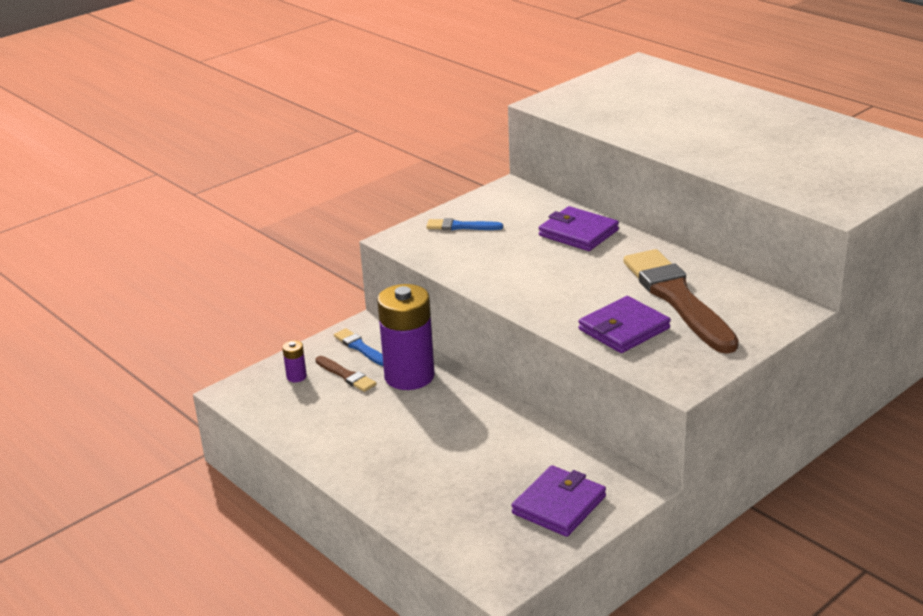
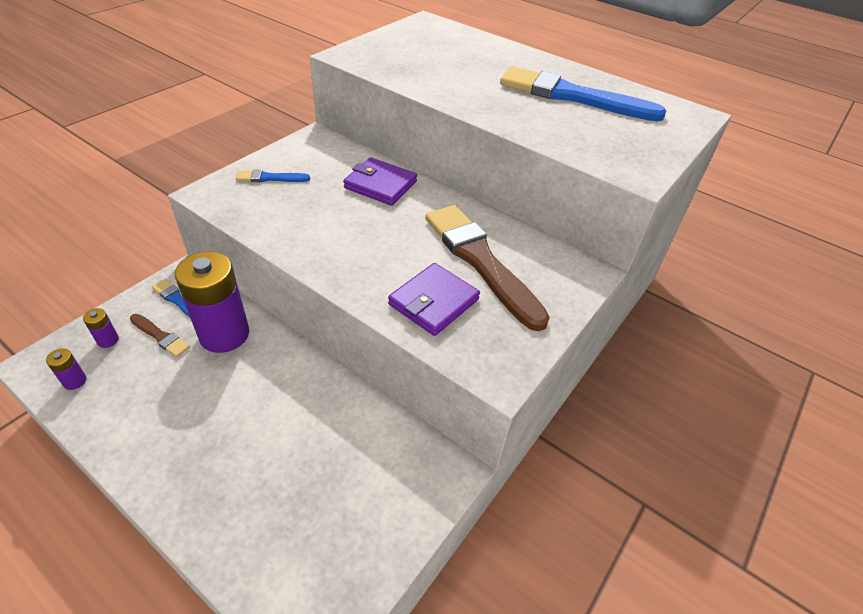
camera: 15 degrees left, 15 degrees up
purple wallet [512,465,606,537] -> none
none -> purple battery [46,349,87,390]
none -> blue brush [500,66,666,121]

